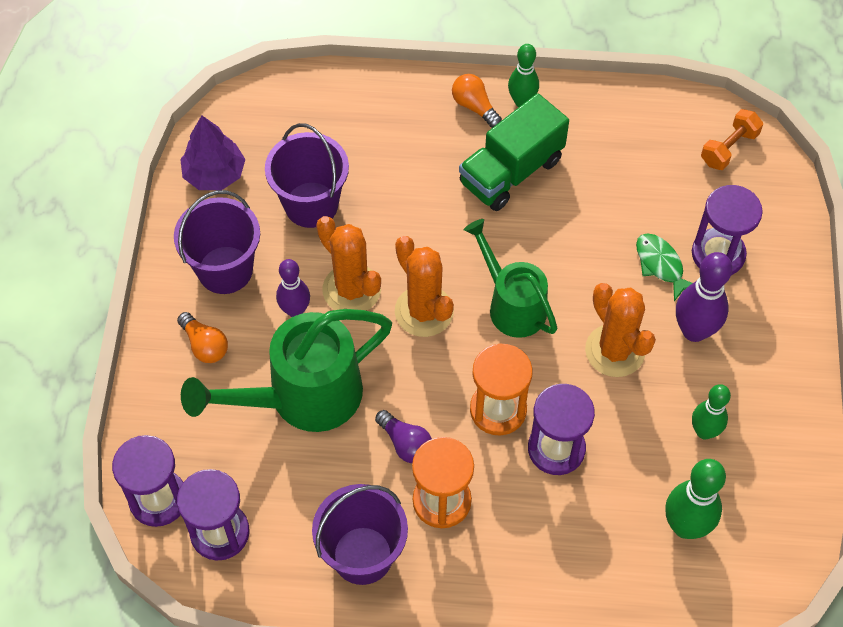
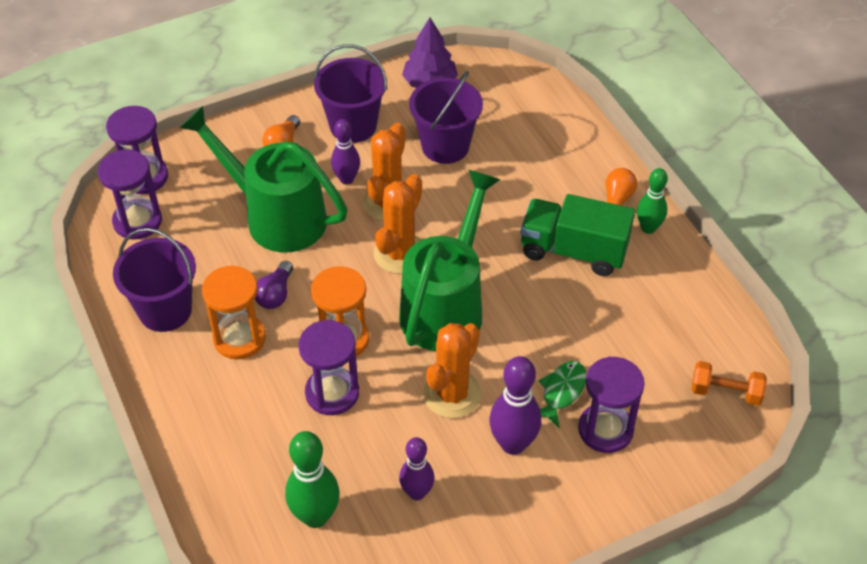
camera: 60 degrees right, 10 degrees down
green watering can [464,219,557,338] -> green watering can [399,170,500,351], size x1.55
green bowling pin [692,384,731,439] -> purple bowling pin [399,437,434,500]

